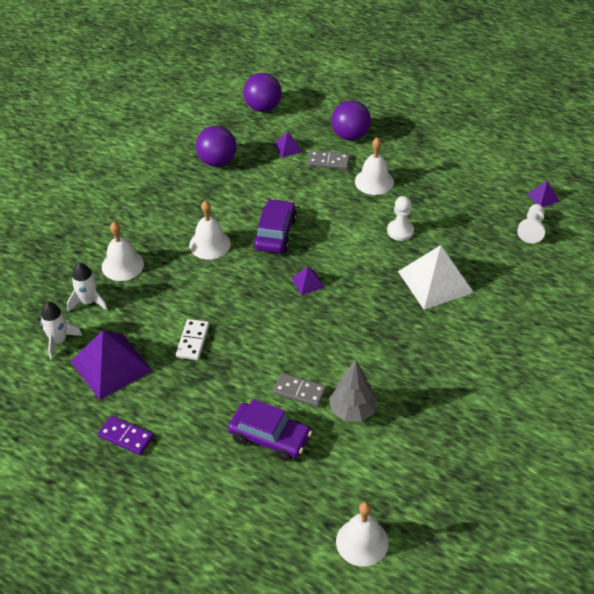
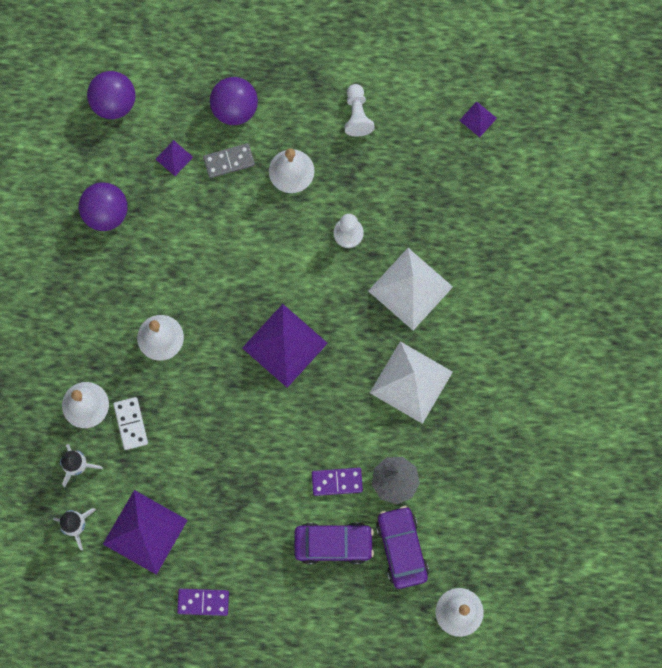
camera: 25 degrees left, 30 degrees up
white domino [176,319,209,360] -> white domino moved to [113,397,148,450]
purple car [253,199,297,253] -> purple car moved to [376,506,429,589]
grey domino [273,373,326,407] -> purple domino [312,468,363,496]
purple pyramid [291,267,325,295] -> purple pyramid [242,304,328,388], size x2.21
white pawn [517,204,546,243] -> white pawn moved to [344,84,375,136]
none -> white pyramid [370,341,453,424]

